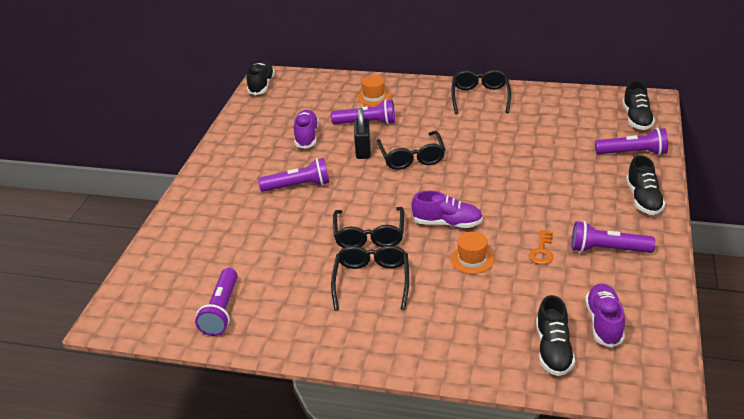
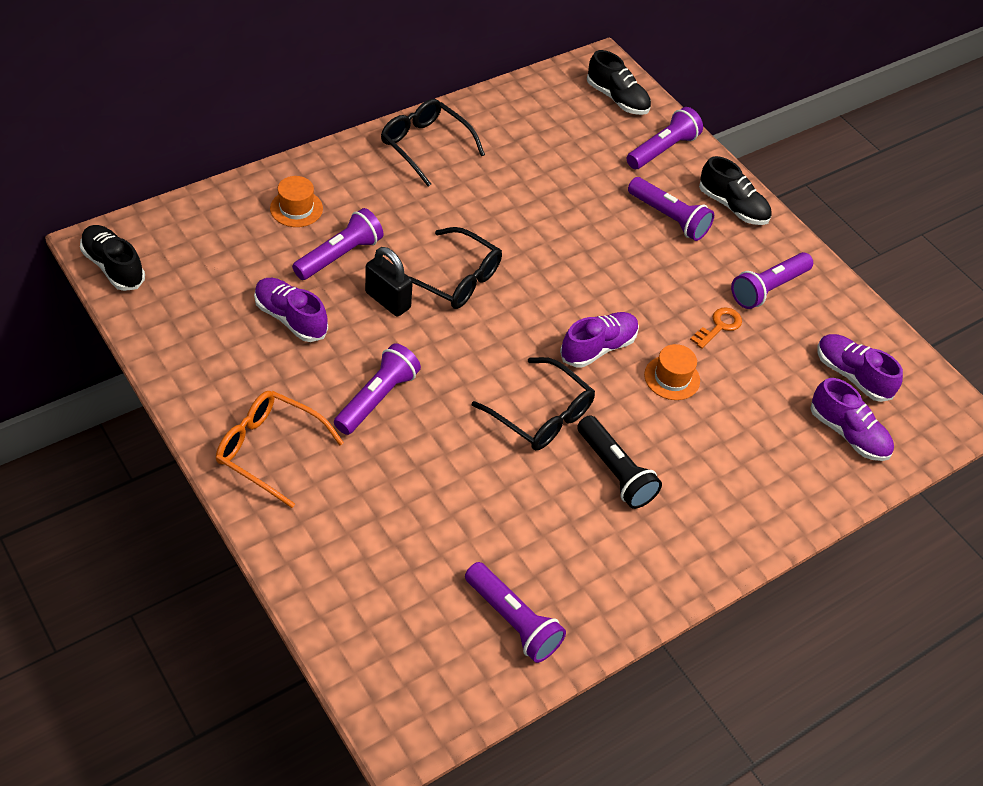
camera: 55 degrees left, 15 degrees up
black glasses [331,245,409,310] -> black flashlight [577,415,662,509]
orange key [529,230,553,265] -> orange key turned 105 degrees counterclockwise [690,307,742,349]
black shoe [536,295,575,376] -> purple shoe [810,378,894,461]
none -> orange glasses [216,391,344,508]
none -> purple flashlight [628,177,714,241]

